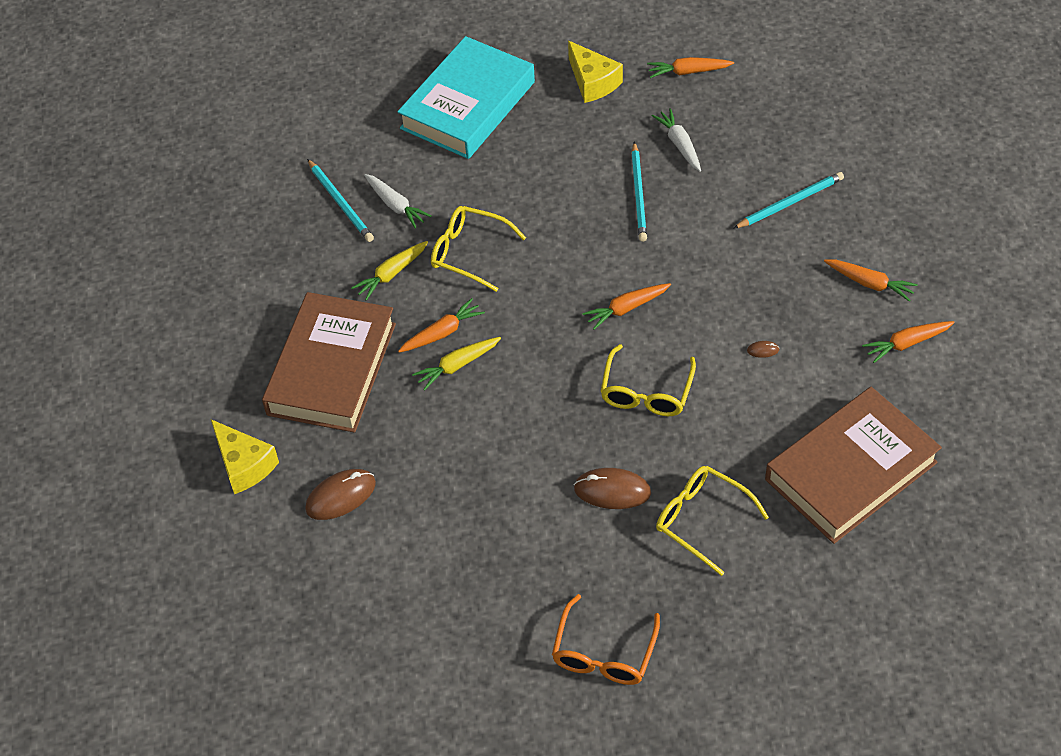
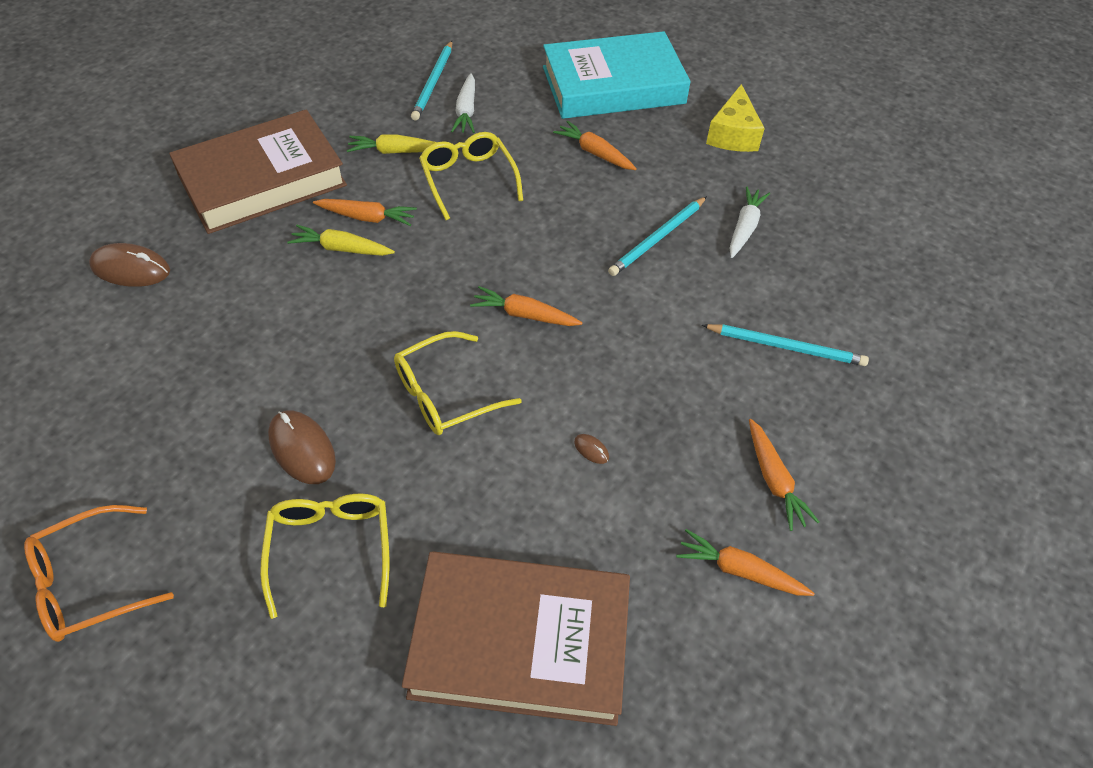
camera: 40 degrees right, 0 degrees up
yellow cheese [211,419,279,494] -> none
orange carrot [647,57,734,78] -> orange carrot moved to [553,121,637,170]

